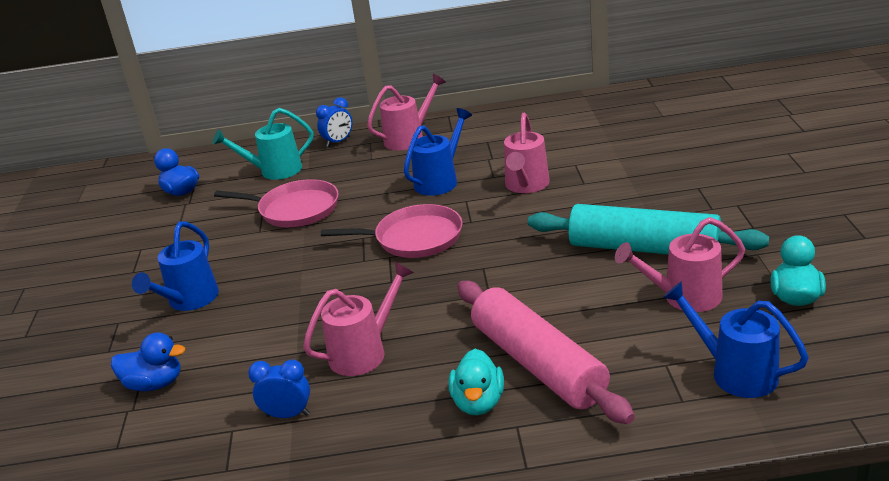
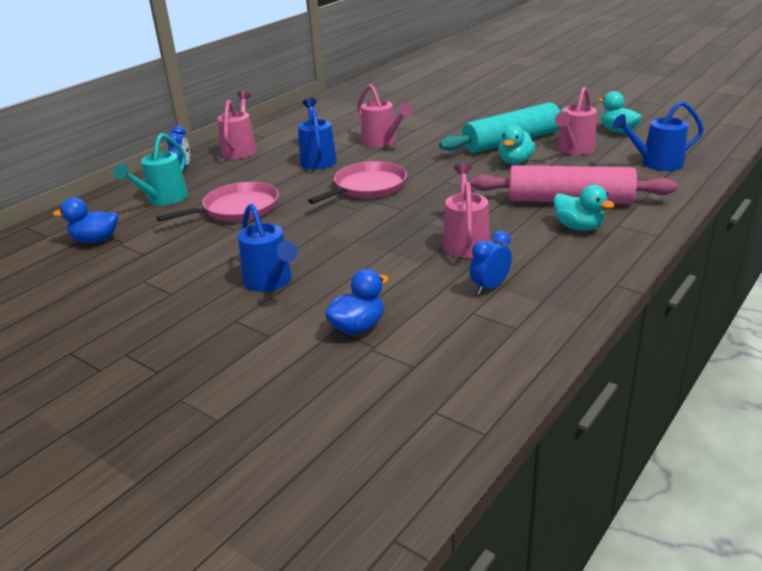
camera: 50 degrees left, 0 degrees up
none -> turquoise duck [499,125,535,164]

